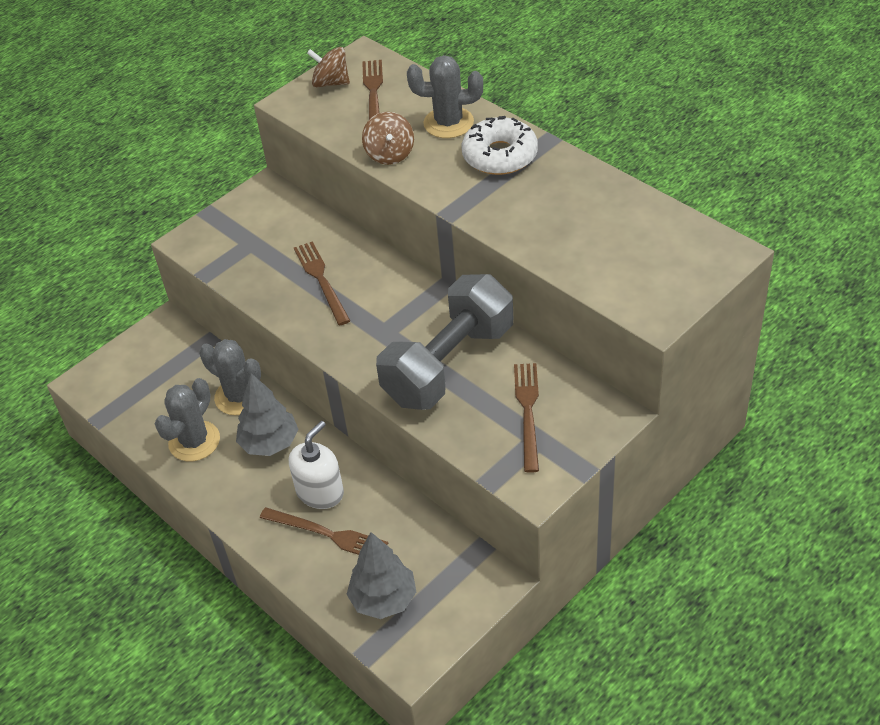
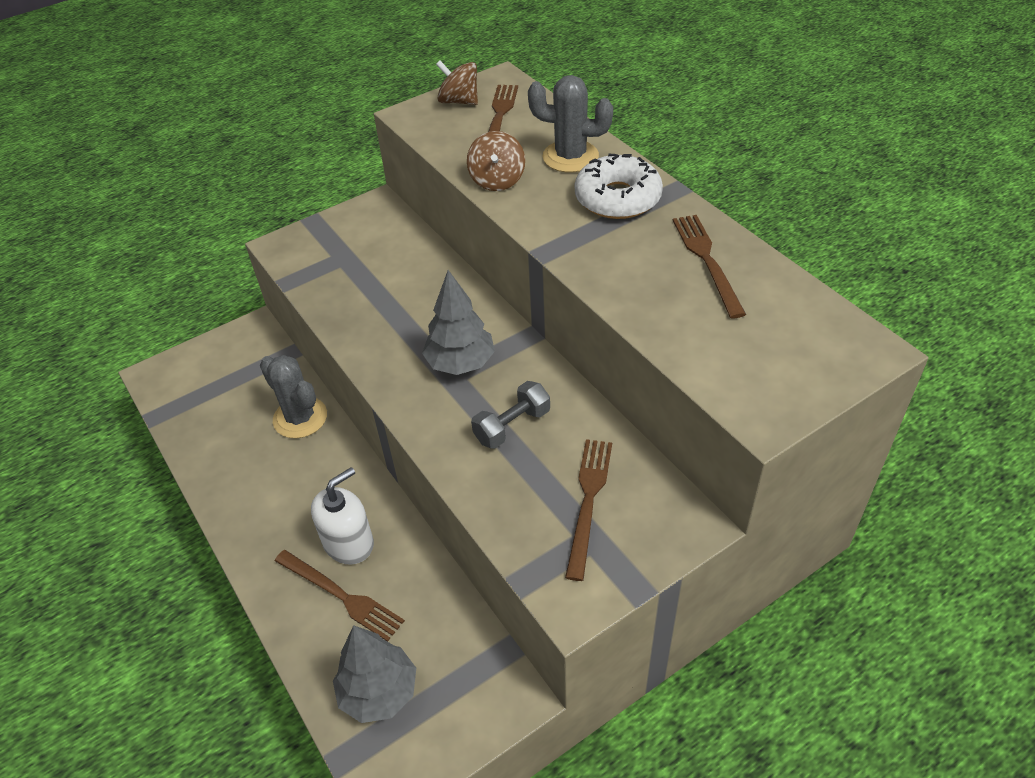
camera: 10 degrees right, 0 degrees up
grey cactus [155,378,220,461] -> none
grey tree [236,373,299,456] -> grey tree moved to [422,270,495,375]
brown fork [294,241,351,325] -> brown fork moved to [672,215,746,318]
grey dumbbell [376,274,513,410] -> grey dumbbell [471,381,550,449], size x0.45

